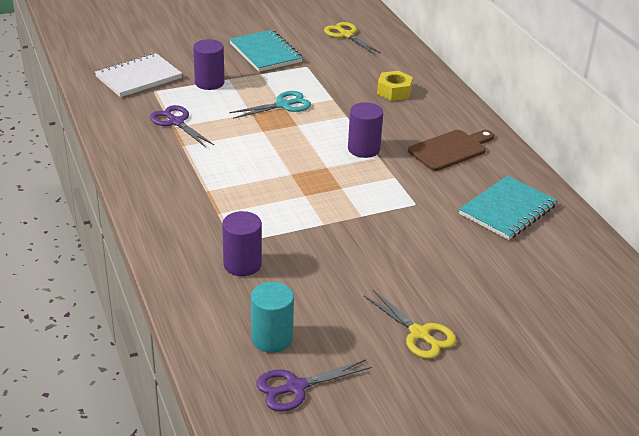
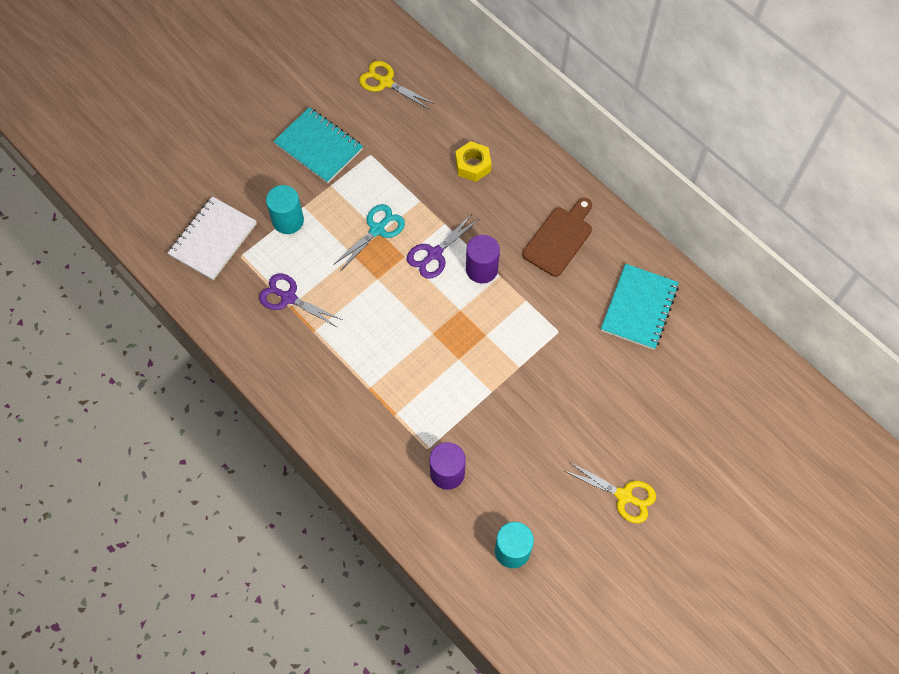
camera: 20 degrees left, 30 degrees up
purple cylinder [193,39,225,90] -> turquoise cylinder [266,185,304,234]
purple scissors [256,359,372,412] -> purple scissors moved to [407,213,479,278]

